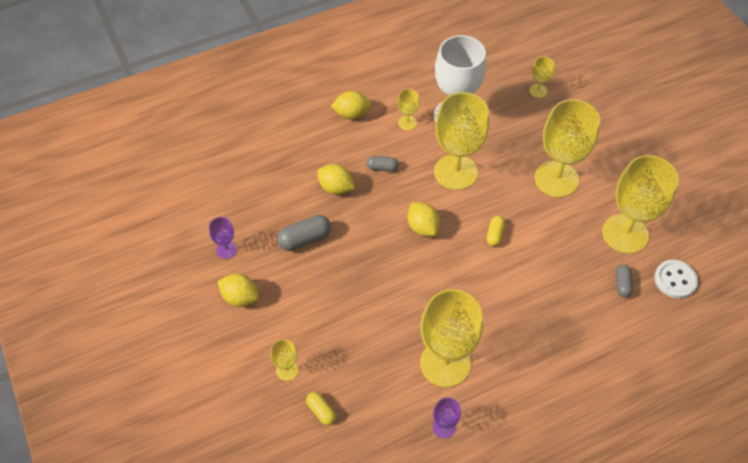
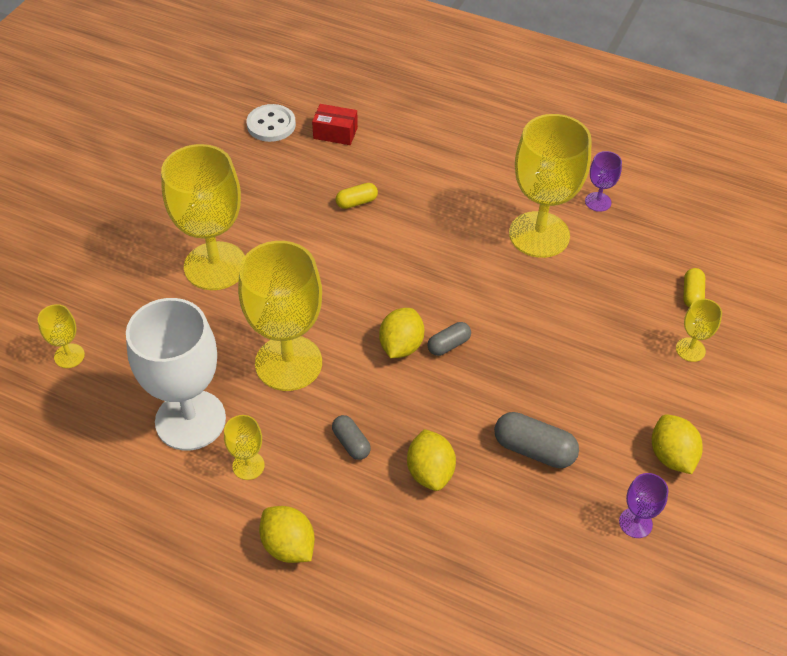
camera: 130 degrees left, 5 degrees down
yellow capsule [487,216,505,246] -> yellow capsule moved to [336,183,378,209]
yellow goblet [602,155,679,254] -> none
grey capsule [615,265,633,297] -> grey capsule moved to [427,322,471,356]
none -> red box [312,104,358,145]

